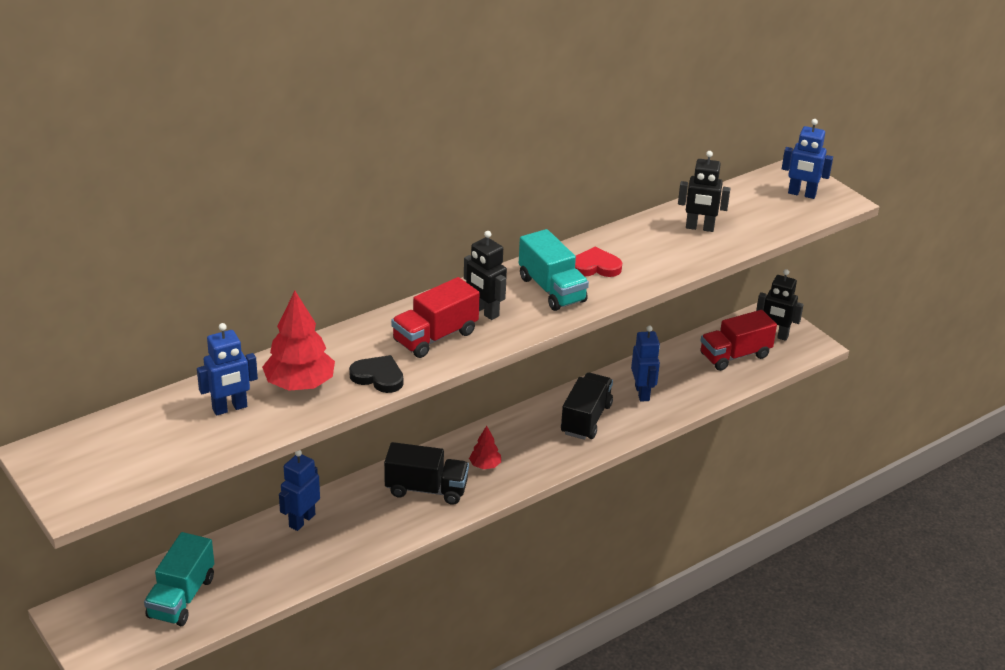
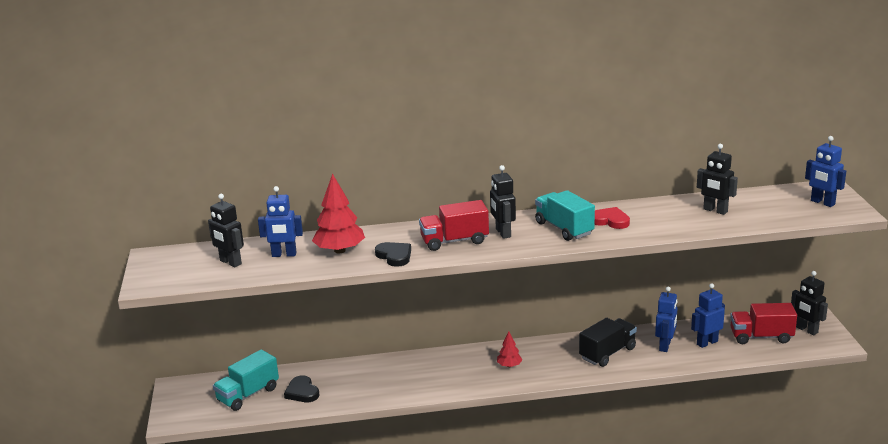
camera: 30 degrees right, 10 degrees down
blue robot [279,450,320,531] -> blue robot moved to [691,283,725,348]
black truck [384,442,469,505] -> none
turquoise truck [519,229,589,311] -> turquoise truck turned 150 degrees clockwise [535,190,595,241]
none -> black robot [208,194,244,267]
none -> black heart [284,375,319,402]

